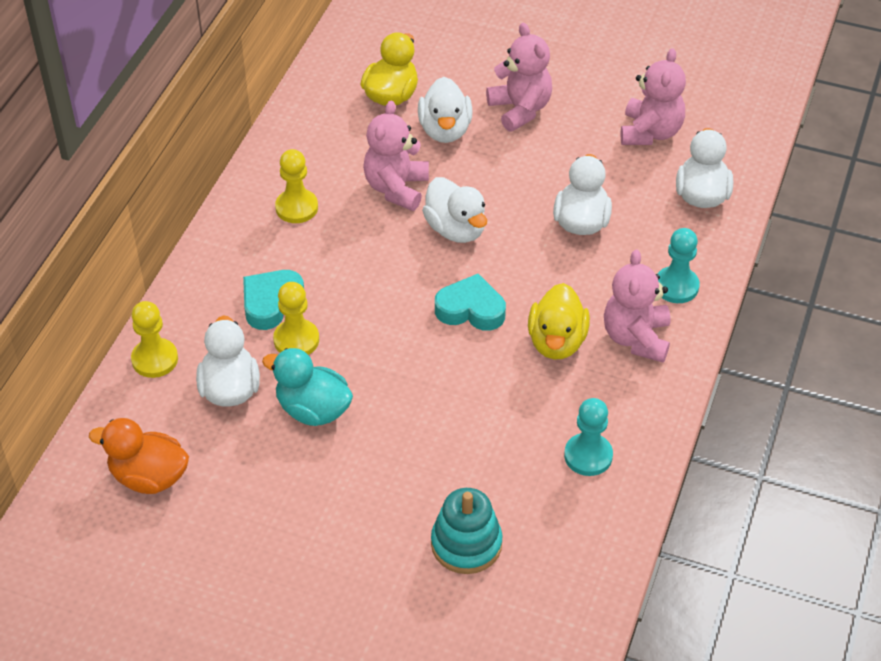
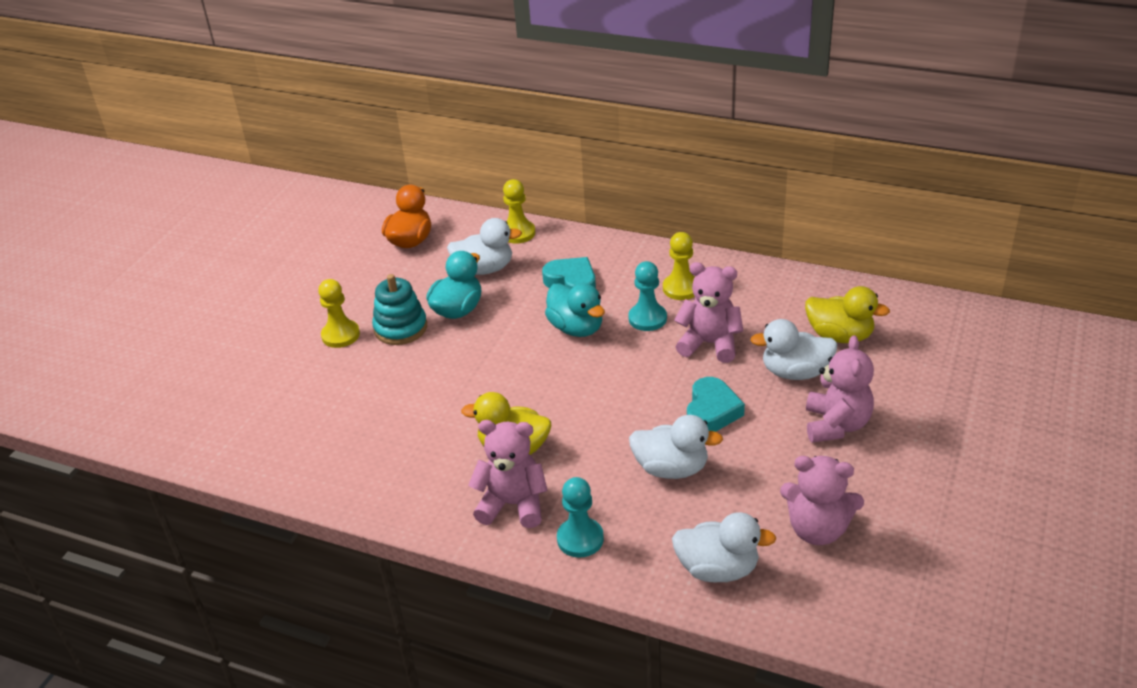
camera: 95 degrees right, 10 degrees down
yellow pawn [273,282,319,355] -> yellow pawn moved to [318,279,360,348]
white duck [422,177,487,243] -> none
turquoise stacking toy [431,488,502,574] -> turquoise stacking toy moved to [372,274,427,345]
turquoise heart [435,274,506,331] -> turquoise heart moved to [687,377,745,432]
pink teddy bear [486,23,552,132] -> pink teddy bear turned 60 degrees counterclockwise [806,335,874,443]
turquoise pawn [564,398,613,476] -> turquoise pawn moved to [628,261,667,331]
none -> turquoise duck [545,283,605,337]

